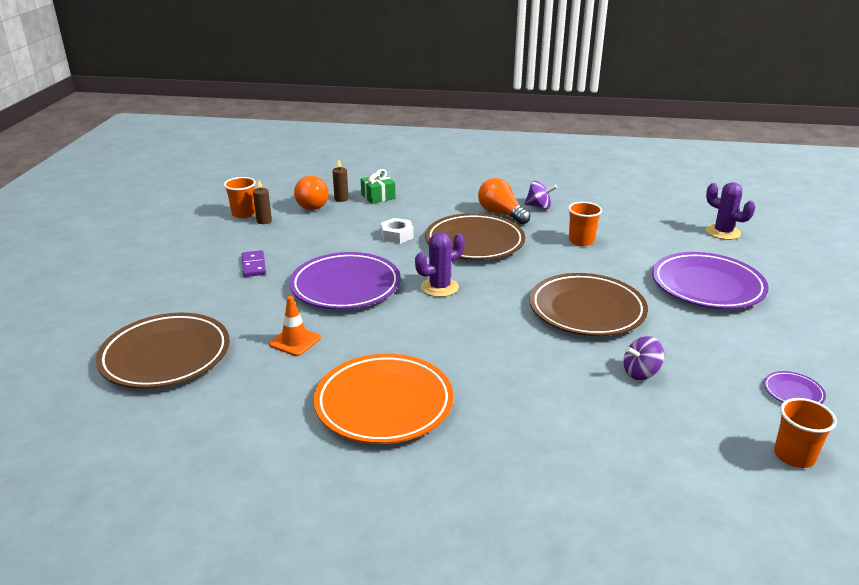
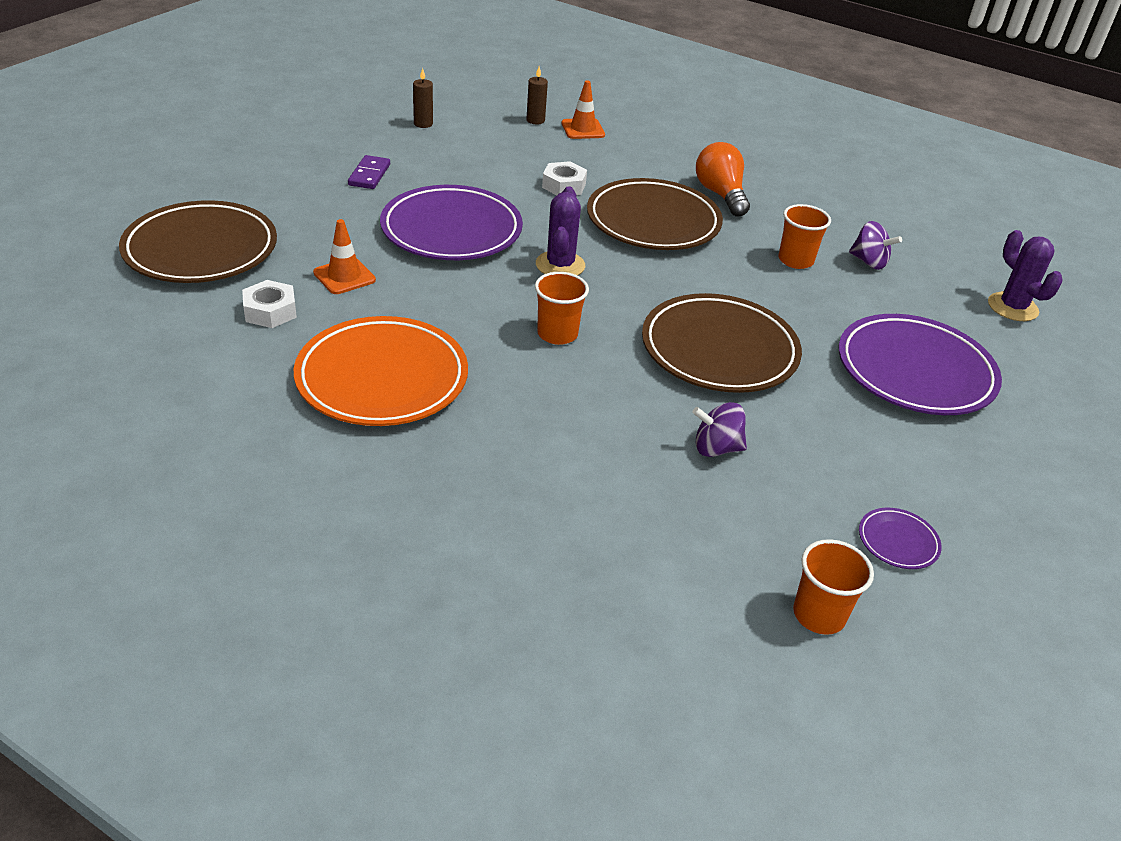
camera: 20 degrees right, 10 degrees up
orange cup [224,177,256,218] -> orange cup moved to [535,272,589,345]
orange light bulb [294,176,329,210] -> none
green gift [361,169,395,204] -> orange traffic cone [562,80,605,139]
purple cactus [415,232,465,297] -> purple cactus turned 75 degrees counterclockwise [536,186,585,276]
purple spinning top [524,181,557,210] -> purple spinning top moved to [849,221,902,270]
none -> white nut [242,280,297,328]

